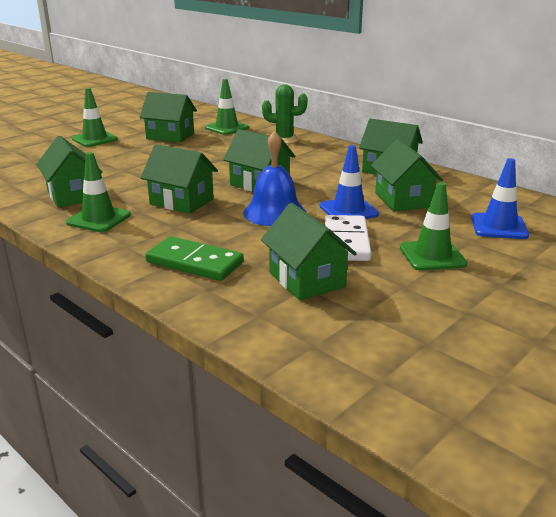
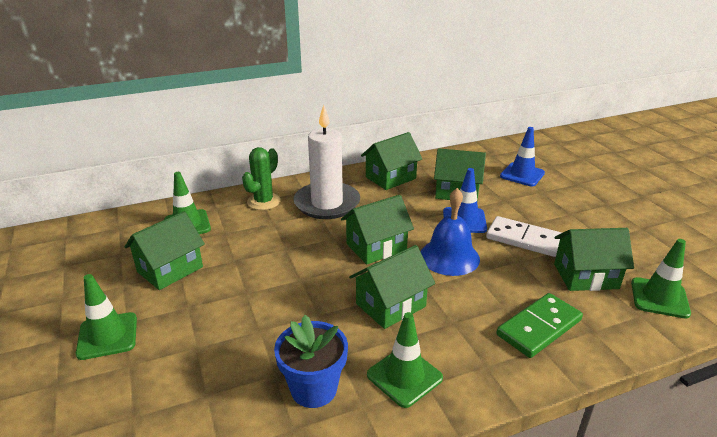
camera: 65 degrees left, 5 degrees up
green house [36,136,102,207] -> blue flower pot [274,315,348,408]
green traffic cone [400,182,467,271] -> green traffic cone moved to [631,239,691,319]
none -> white candle [294,105,360,219]

